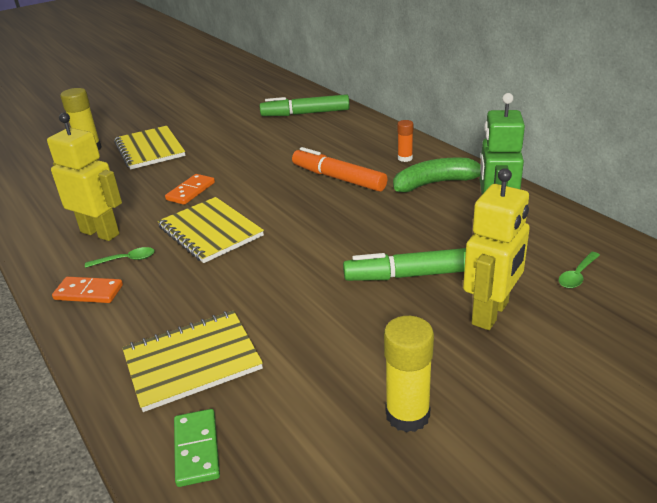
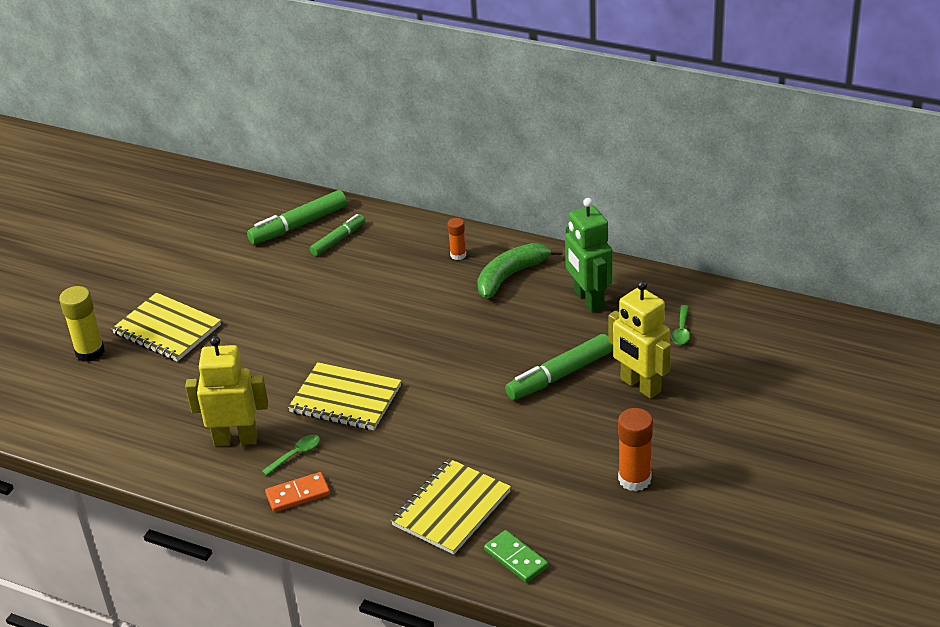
camera: 30 degrees left, 5 degrees up
orange domino [165,174,215,205] -> none
orange marker [292,147,388,192] -> none
yellow glue stick [384,316,434,433] -> orange glue stick [618,408,653,491]
yellow robot [463,168,530,330] -> yellow robot turned 135 degrees clockwise [608,280,671,399]
none -> green marker [310,214,365,256]

